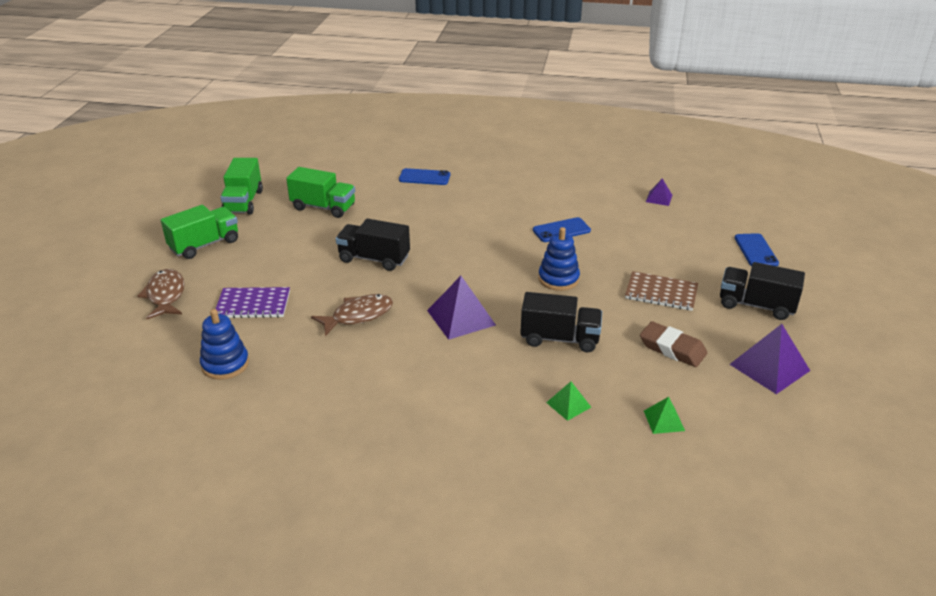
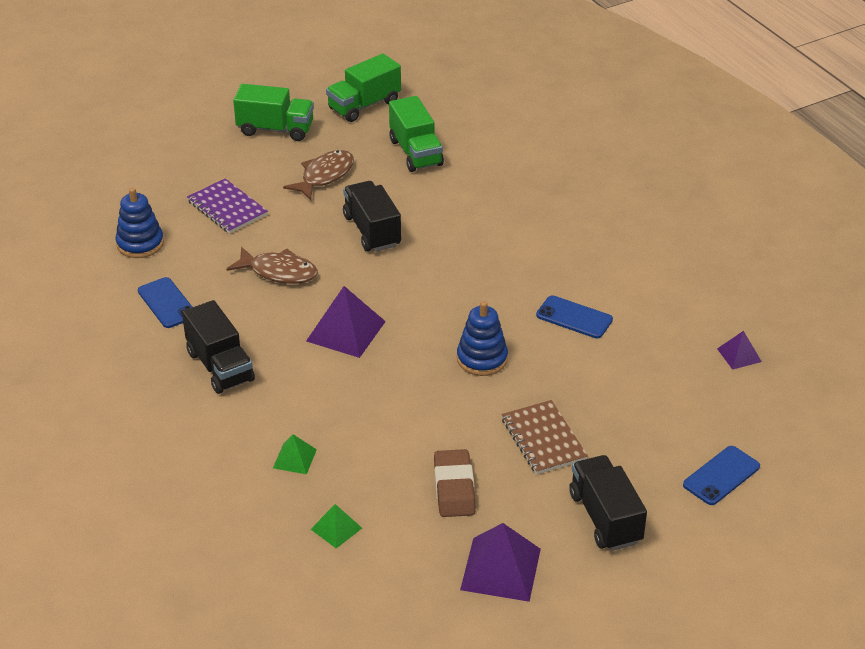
camera: 50 degrees right, 5 degrees up
brown fish [137,269,185,319] -> brown fish moved to [283,150,354,201]
blue phone [399,168,450,185] -> blue phone moved to [138,277,192,328]
black truck [520,292,602,352] -> black truck moved to [182,300,255,394]

